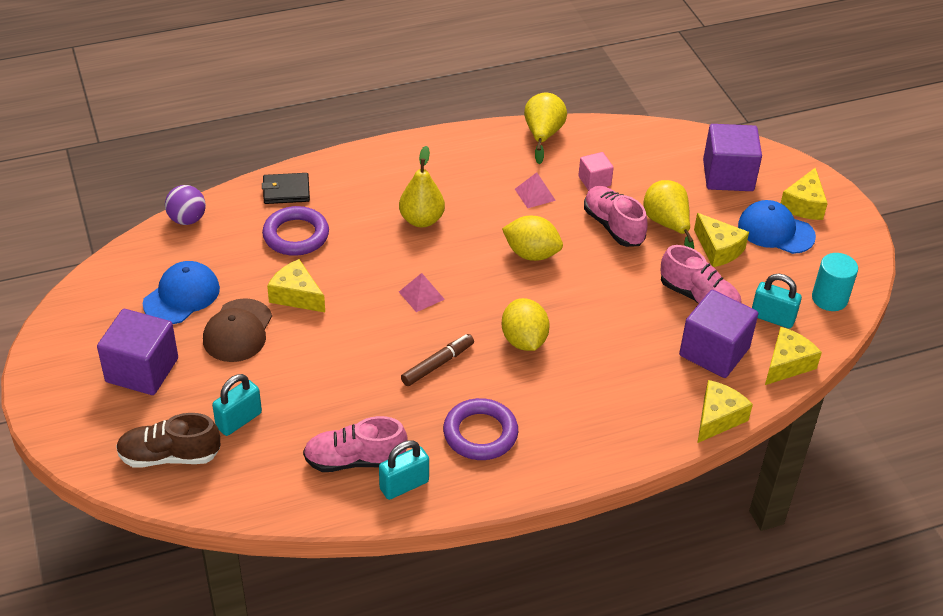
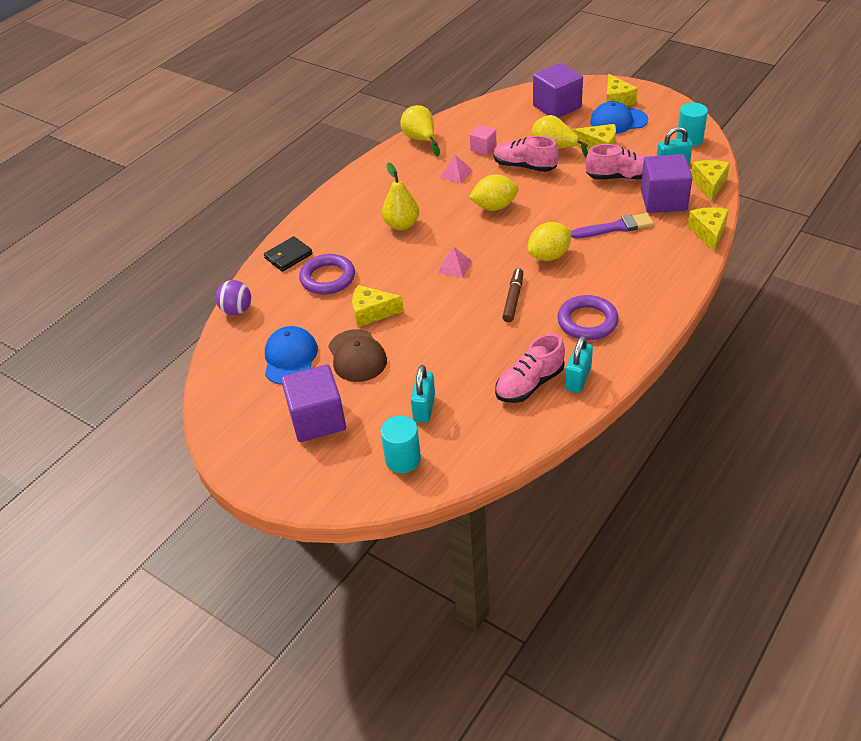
camera: 30 degrees left, 0 degrees up
brown shoe [116,413,220,468] -> turquoise cylinder [380,416,421,473]
yellow lemon [502,298,550,351] -> yellow lemon turned 75 degrees counterclockwise [527,222,571,261]
none -> purple brush [571,213,654,239]

